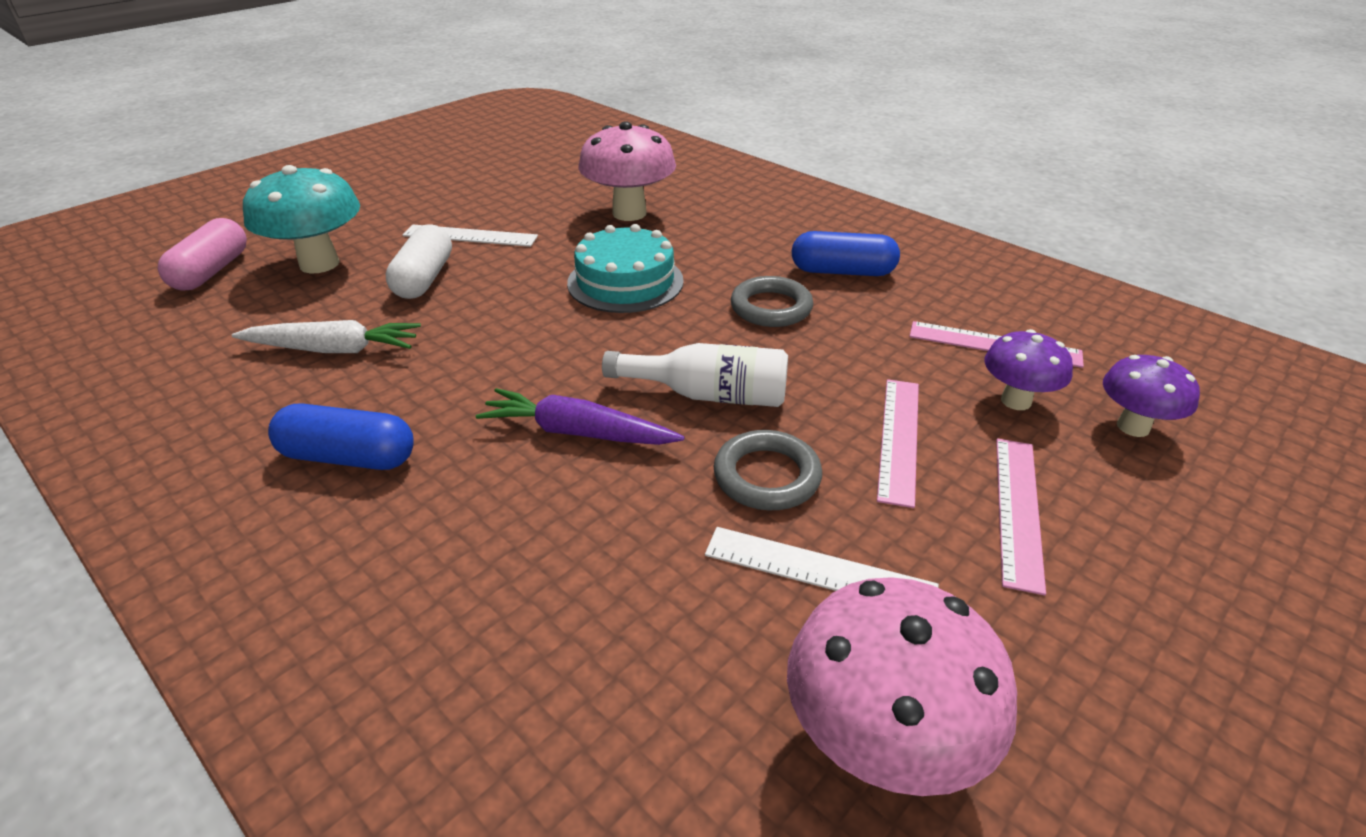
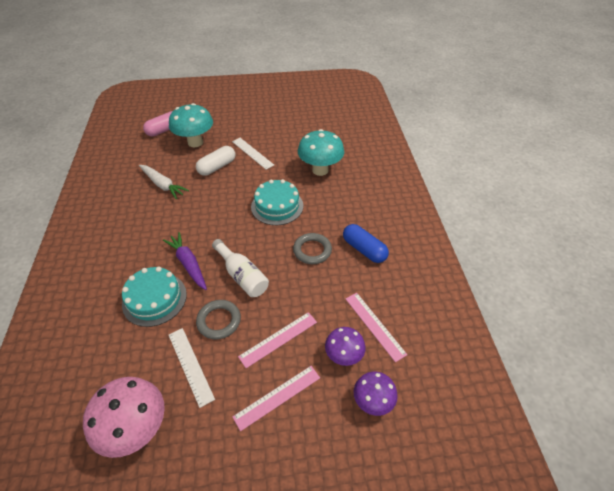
camera: 40 degrees right, 10 degrees up
blue capsule [268,403,414,470] -> none
pink mushroom [579,121,676,221] -> turquoise mushroom [298,129,344,176]
none -> turquoise cake [122,267,187,327]

